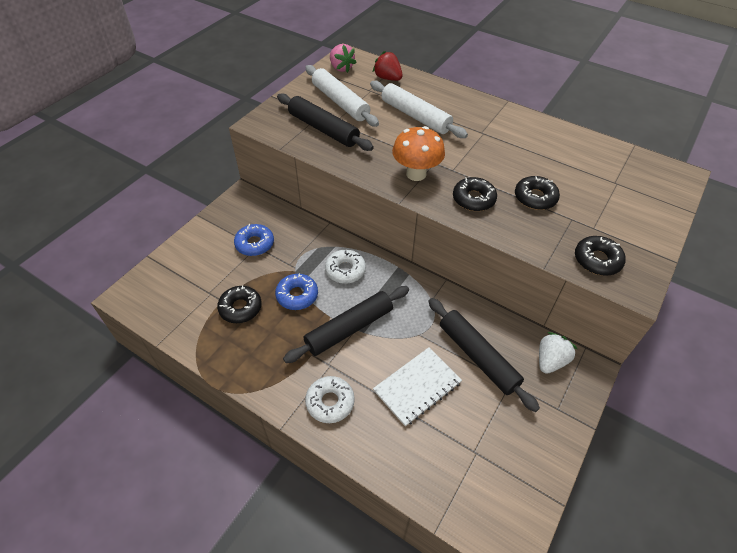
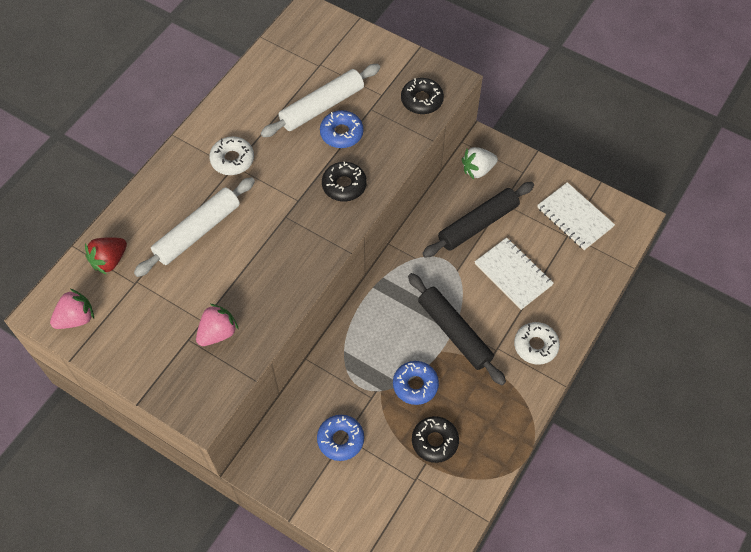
camera: 90 degrees left, 10 degrees up
black rolling pin [277,93,374,151] -> pink strawberry [196,304,239,346]
white rolling pin [305,65,379,127] -> white rolling pin moved to [261,64,380,137]
white donut [325,249,366,284] -> white donut moved to [209,136,254,175]
orange mushroom [392,126,445,181] -> none
black donut [515,176,560,210] -> blue donut [320,110,364,148]
white strawberry [539,332,577,374] -> white strawberry turned 60 degrees counterclockwise [462,147,498,179]
none -> white notebook [537,182,615,250]

